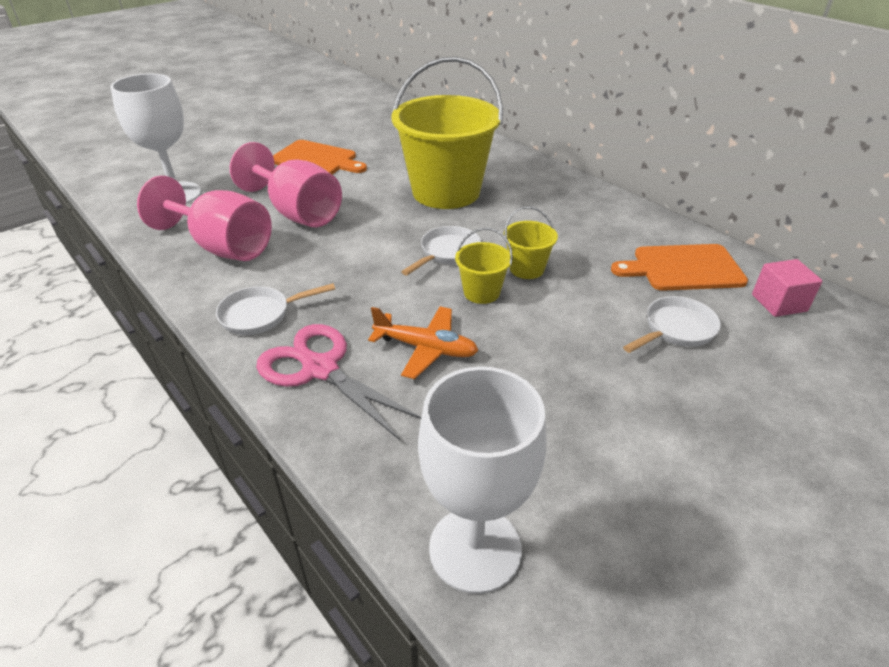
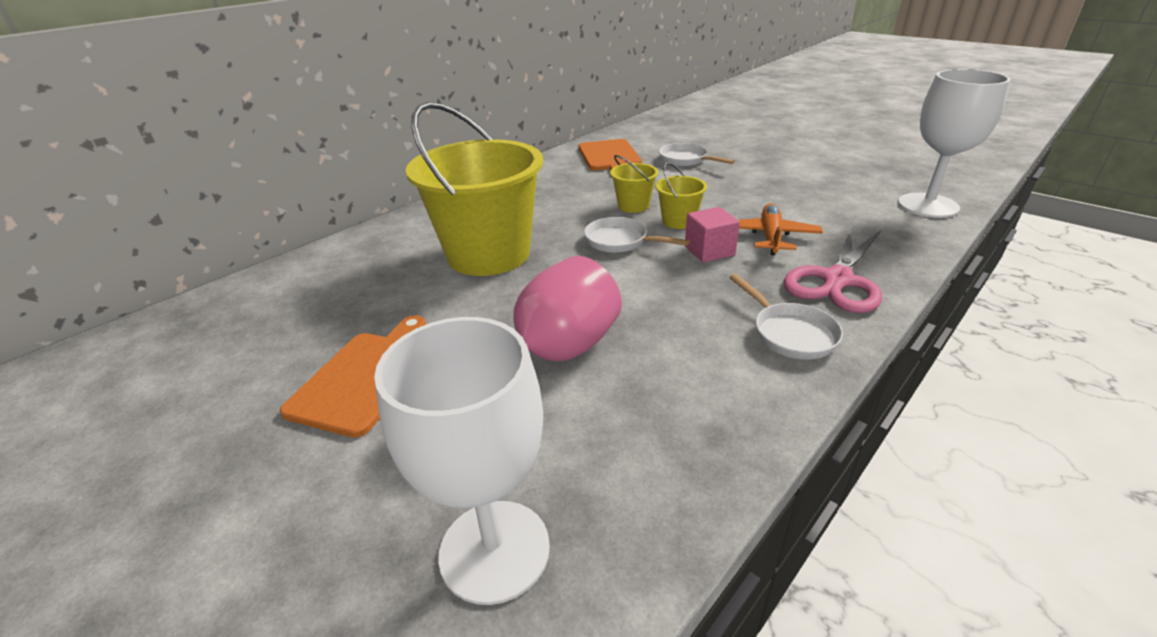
camera: 95 degrees left, 5 degrees down
pink goblet [137,176,272,261] -> none
pink cube [752,259,823,317] -> pink cube moved to [685,207,740,262]

